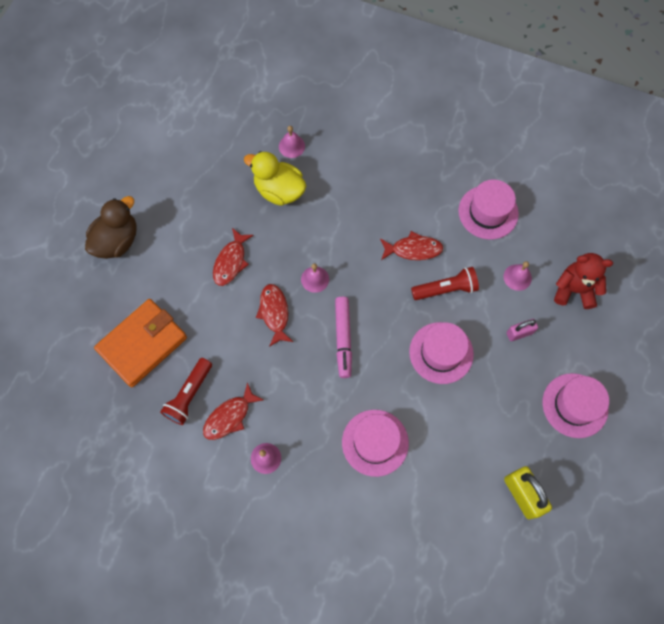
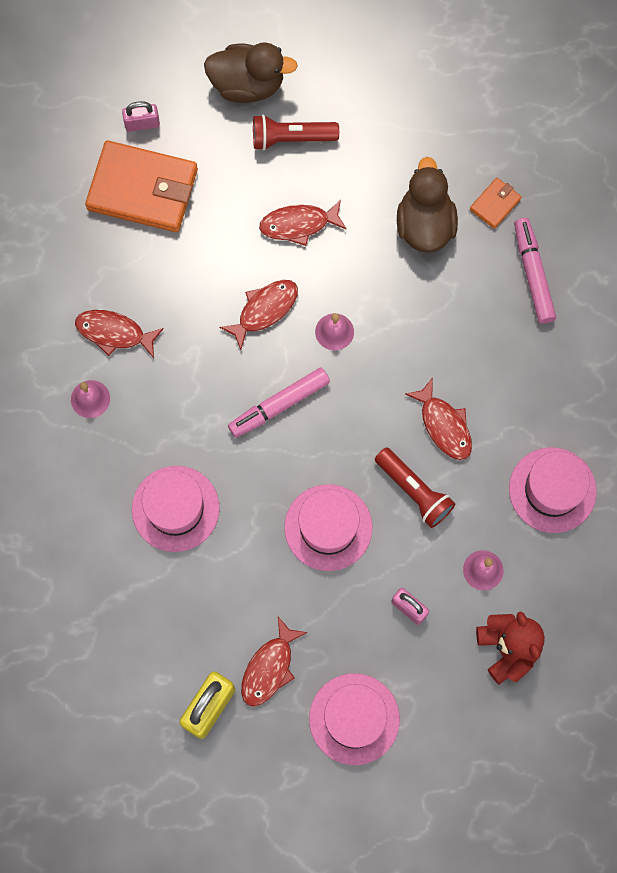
camera: 60 degrees right, 5 degrees up
red flashlight [160,358,212,425] -> red flashlight moved to [253,114,339,151]
yellow duck [244,151,306,206] -> brown duck [397,157,458,253]
pink bell [279,126,305,158] -> orange wallet [470,178,521,229]
none -> pink padlock [122,101,160,132]
none -> red fish [241,617,308,707]
none -> pink marker [514,218,556,324]

